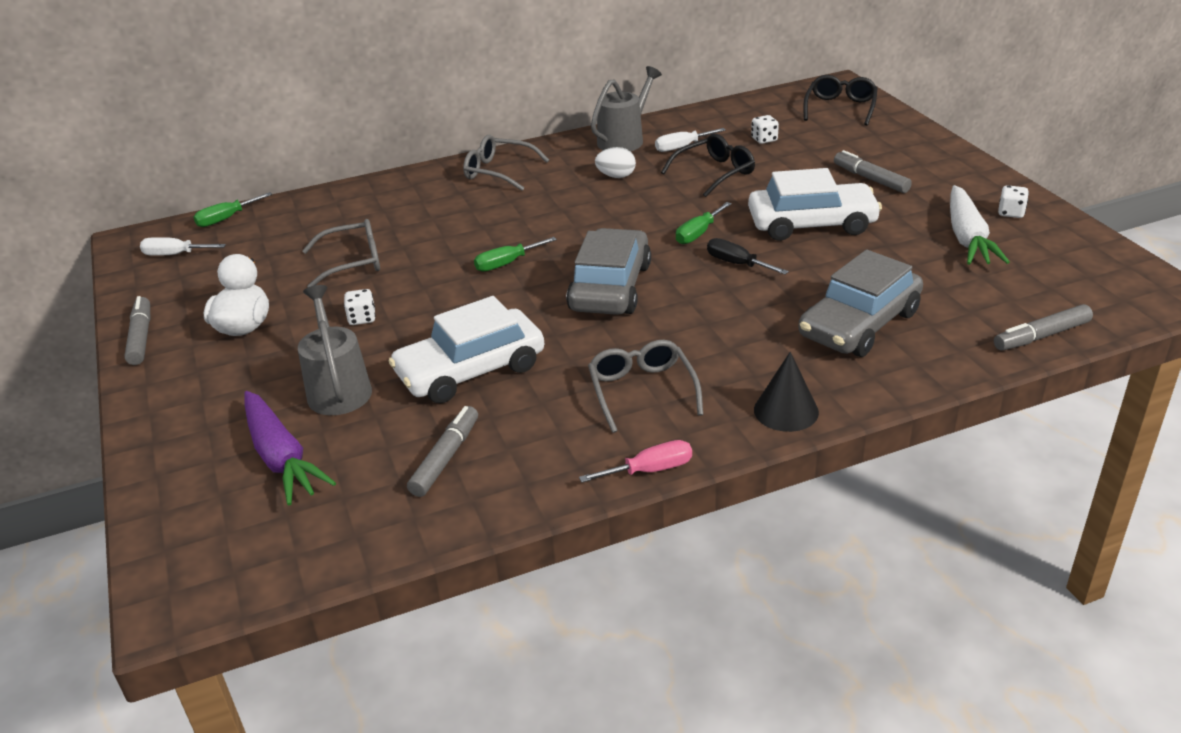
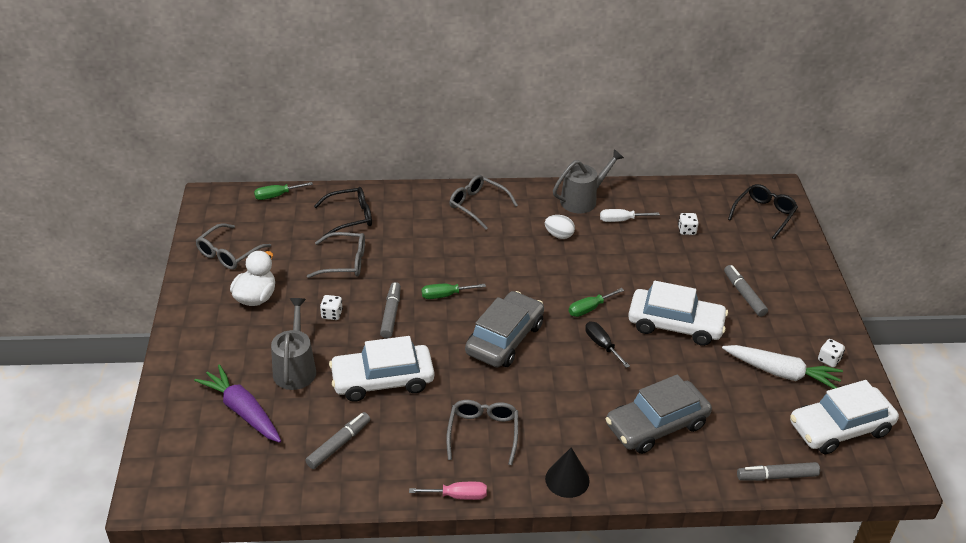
camera: 15 degrees right, 5 degrees up
grey marker [124,296,151,365] -> grey marker moved to [380,282,401,338]
white screwdriver [140,237,226,256] -> none
purple carrot [244,391,336,505] -> purple carrot turned 150 degrees clockwise [194,364,281,443]
black glasses [661,134,755,197] -> black glasses moved to [314,187,372,236]
white carrot [950,185,1010,265] -> white carrot turned 90 degrees counterclockwise [722,345,843,389]
none -> grey glasses [195,223,271,270]
none -> white car [790,380,899,454]

